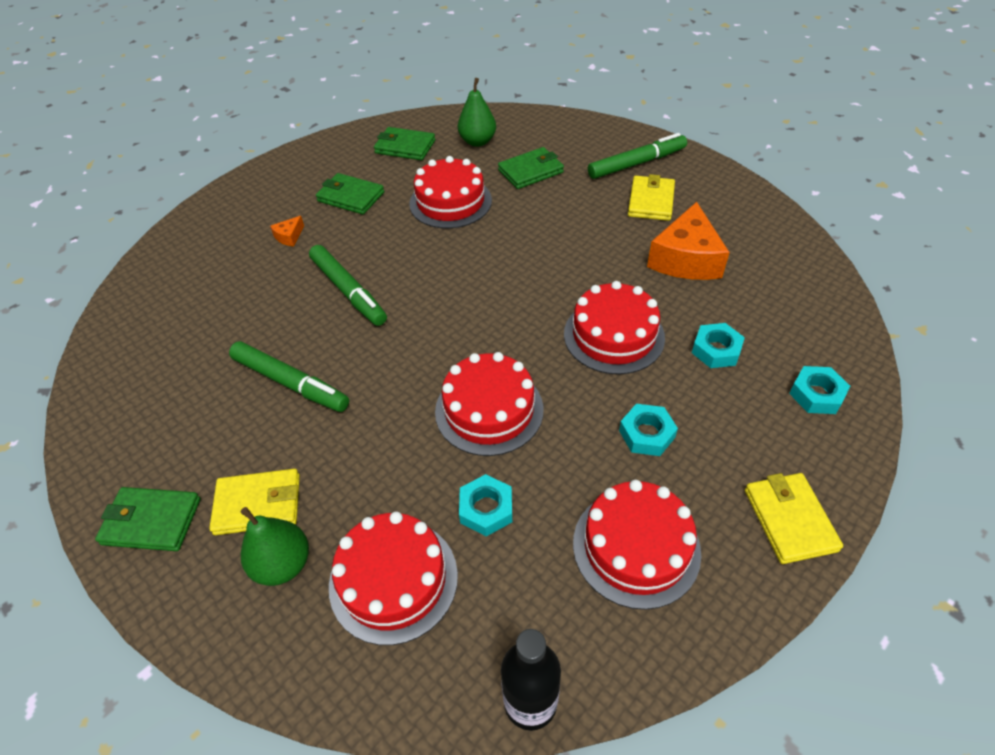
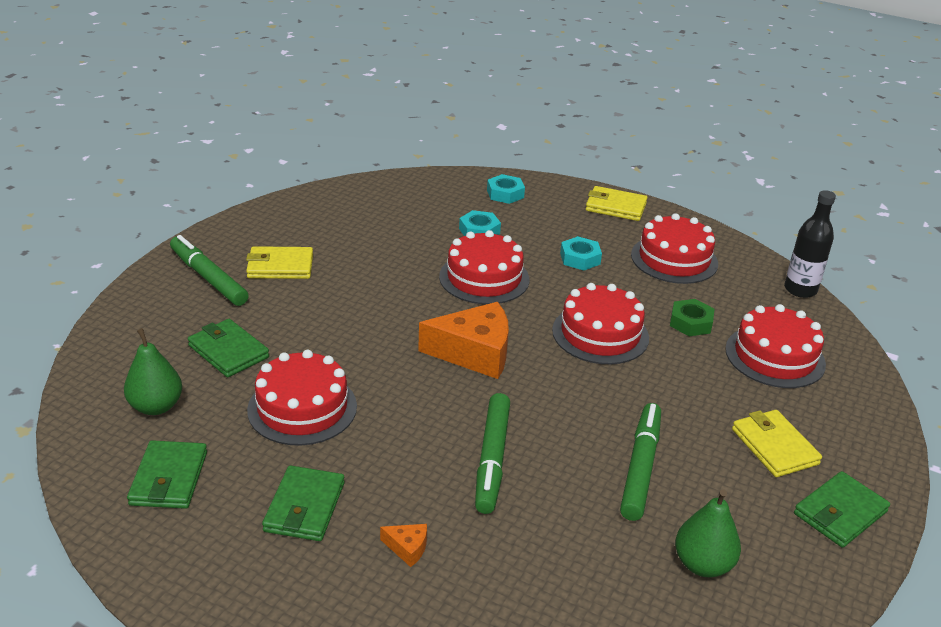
camera: 110 degrees left, 15 degrees down
green wallet [95,487,201,551] -> green wallet turned 60 degrees clockwise [794,471,890,548]
green pear [241,507,309,586] -> green pear moved to [675,489,741,577]
green marker [309,245,387,326] -> green marker turned 150 degrees clockwise [475,393,510,514]
turquoise nut [459,474,512,537] -> green nut [670,299,714,336]
orange cheese [647,202,730,280] -> orange cheese moved to [418,302,509,379]
yellow wallet [745,473,843,564] -> yellow wallet turned 45 degrees clockwise [586,186,647,221]

